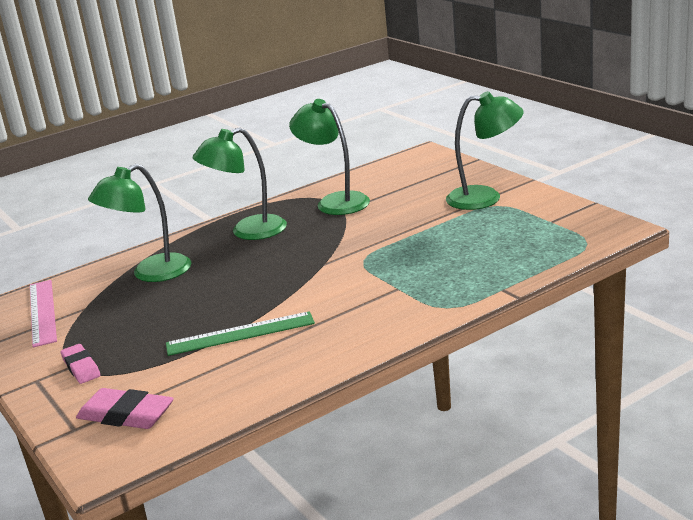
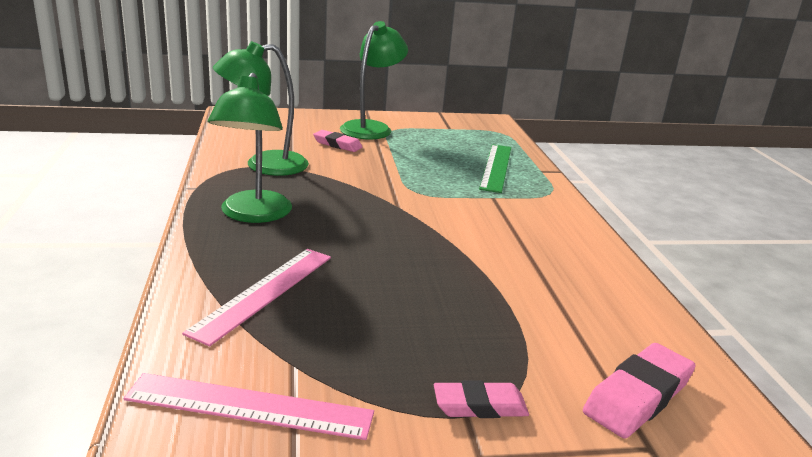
camera: 70 degrees left, 0 degrees up
green lamp [88,164,191,282] -> pink ruler [182,249,331,347]
green ruler [166,311,315,356] -> green ruler moved to [479,144,511,193]
none -> pink eraser [313,130,362,152]

